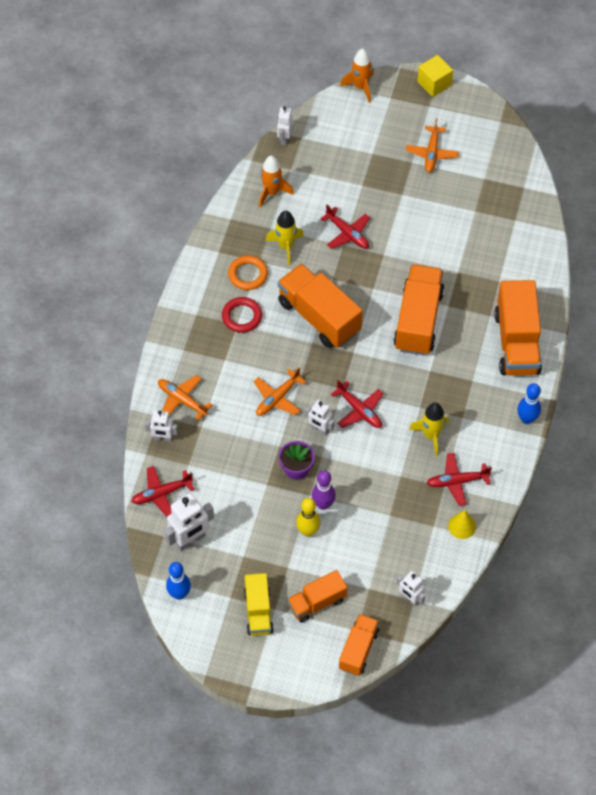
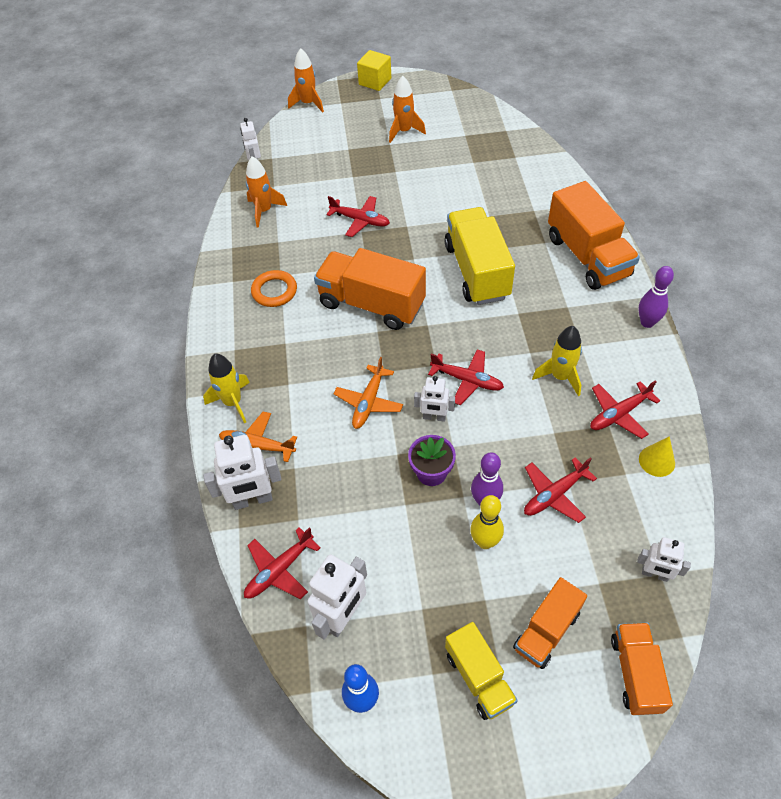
camera: 20 degrees left, 5 degrees down
white robot [145,410,178,442] -> white robot [203,435,281,510], size x1.63
red ring [222,297,262,333] -> none
yellow rocket [266,211,304,265] -> yellow rocket moved to [203,354,250,423]
orange truck [393,264,445,355] -> yellow truck [445,207,515,305]
orange plane [405,119,459,173] -> orange rocket [389,76,426,143]
blue bowling pin [517,383,541,424] -> purple bowling pin [639,266,674,328]
none -> red plane [524,457,597,523]

